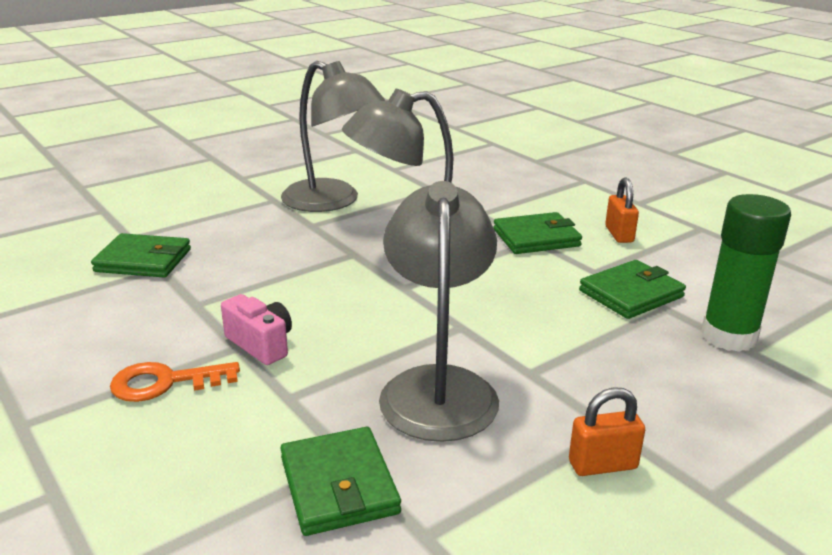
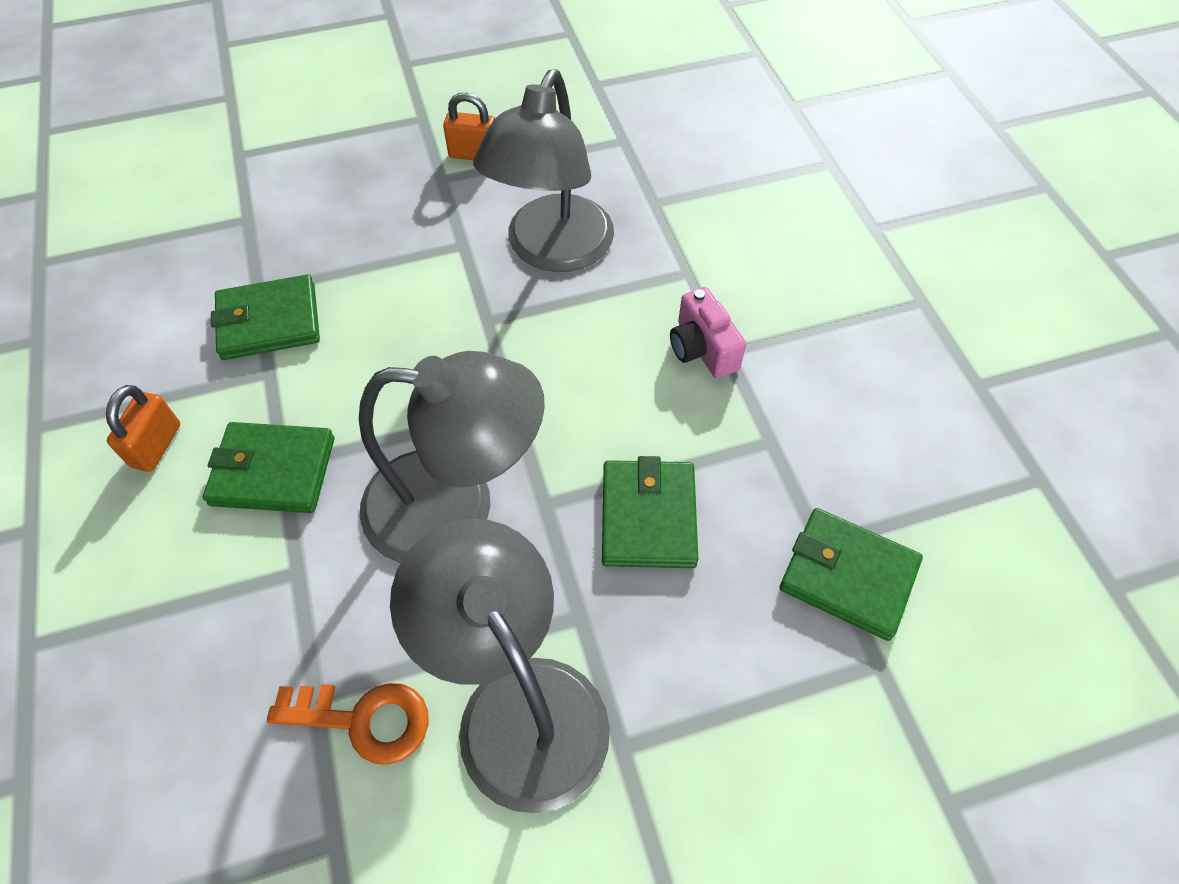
camera: 160 degrees left, 30 degrees up
orange key [110,362,240,402] -> orange key moved to [267,683,428,765]
green wallet [280,427,401,536] -> green wallet moved to [602,456,698,568]
green glue stick [701,194,791,352] -> none

